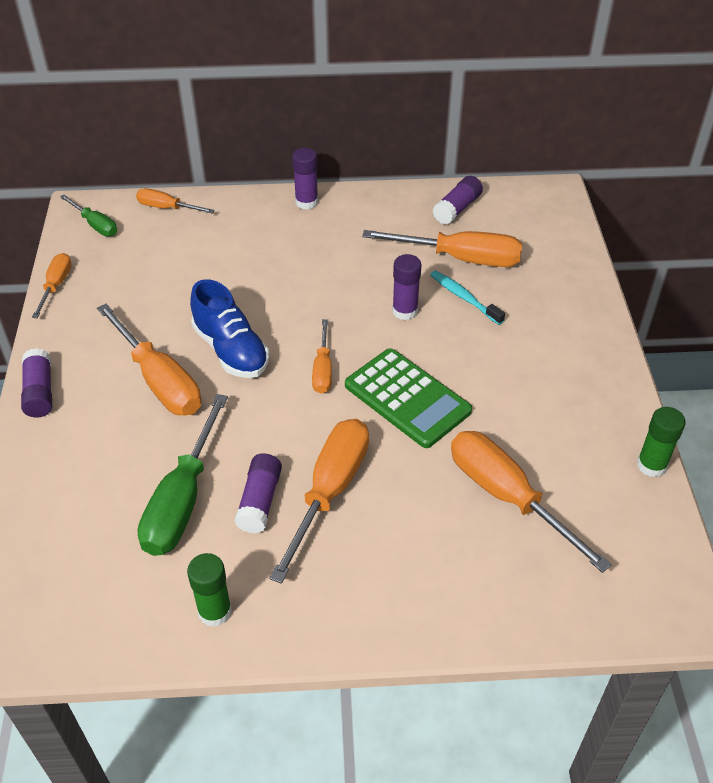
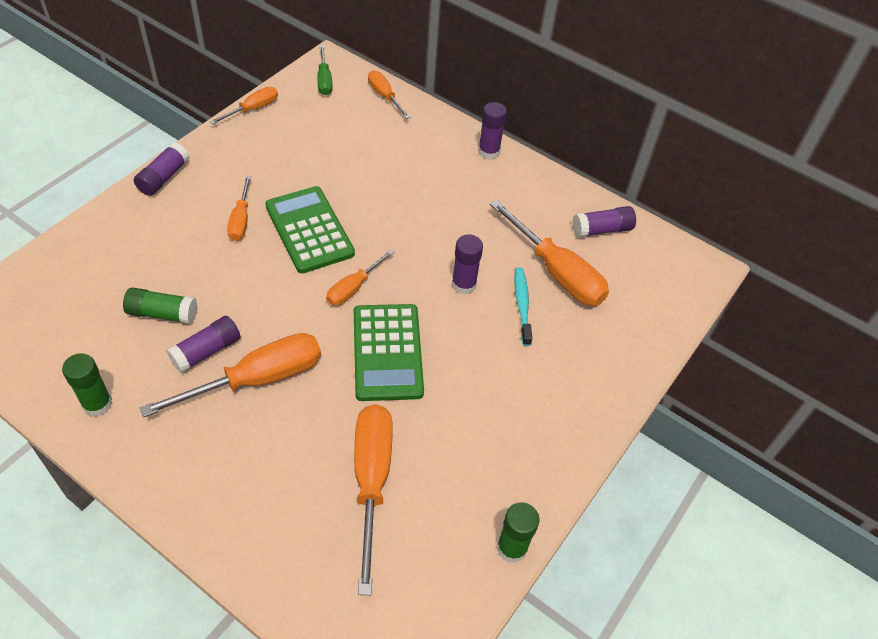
camera: 35 degrees right, 5 degrees up
orange screwdriver [97,304,201,416] -> orange screwdriver [227,175,251,241], size x0.55
green screwdriver [137,394,228,556] -> green glue stick [123,287,197,324]
blue shoe [190,279,269,378] -> green calculator [265,186,355,273]

